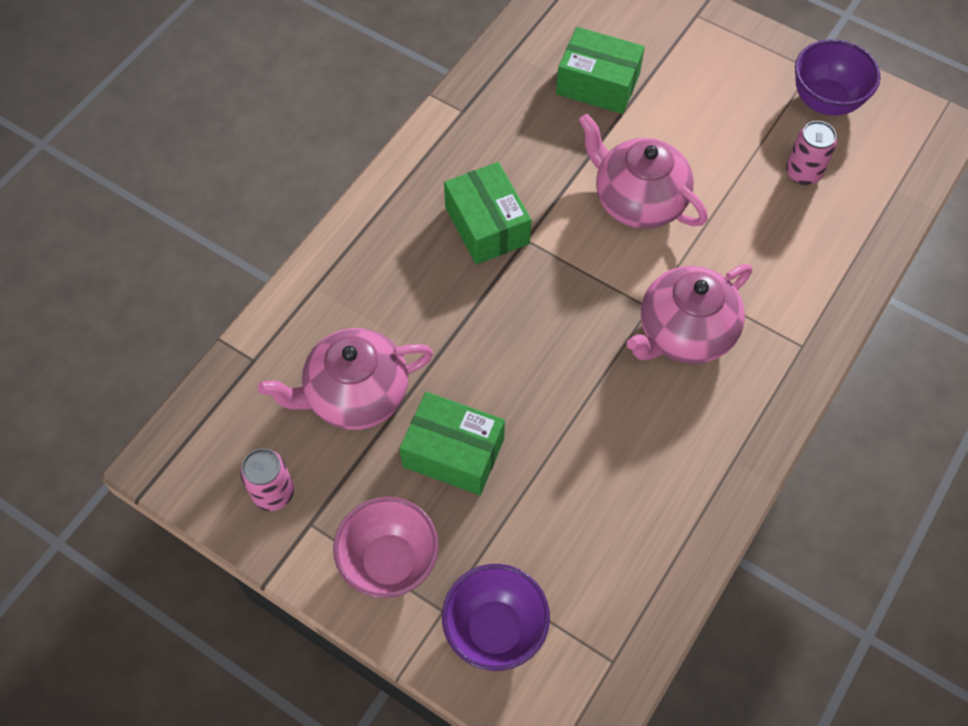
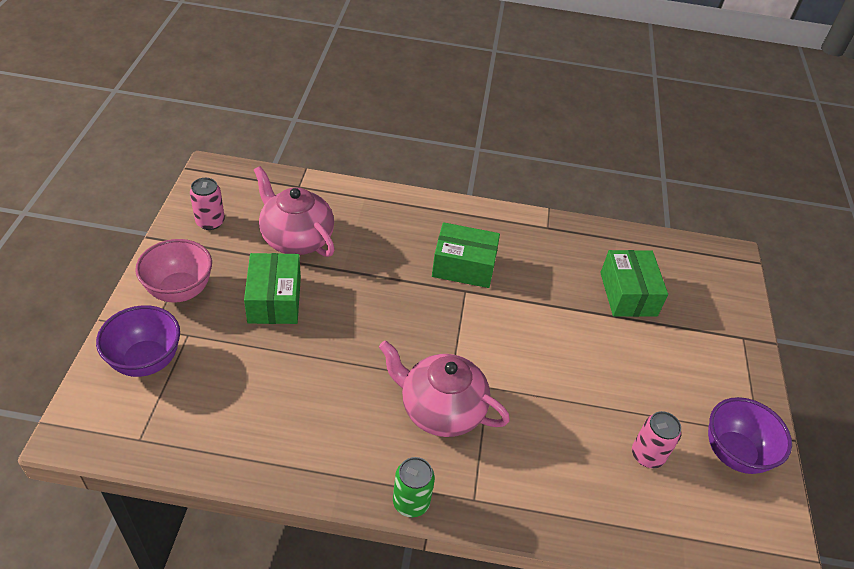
camera: 60 degrees right, 15 degrees down
green box [444,162,531,265] -> green box turned 60 degrees clockwise [432,222,500,288]
pink teapot [579,114,708,229] -> none
none -> green can [393,457,435,517]

